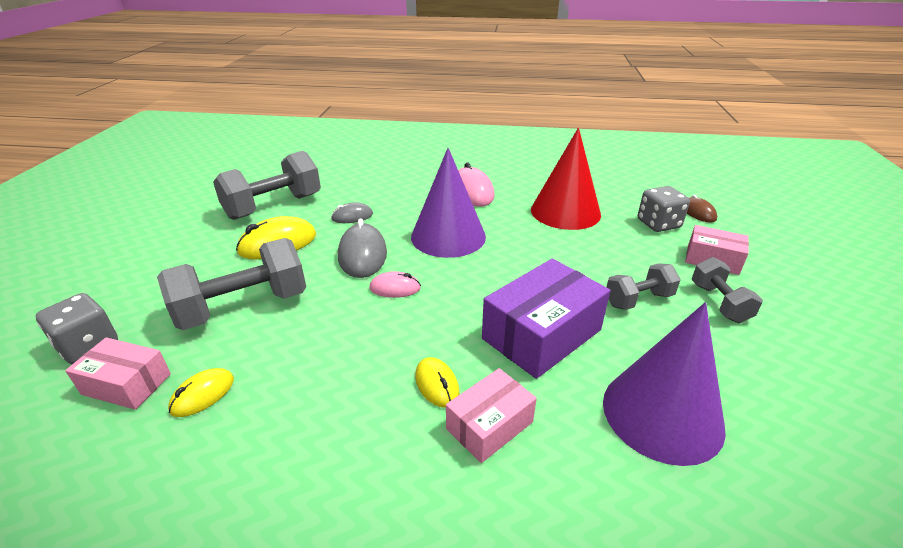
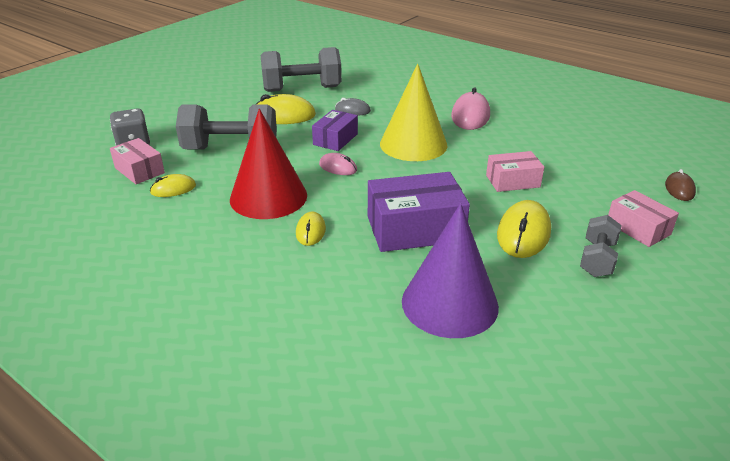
camera: 30 degrees right, 0 degrees up
grey mouse [338,218,387,278] -> purple box [312,110,358,151]
purple cone [411,148,486,258] -> yellow cone [380,63,447,161]
pink box [446,368,537,463] -> pink box moved to [486,151,544,192]
red cone [531,128,601,230] -> red cone moved to [230,109,307,219]
grey dumbbell [607,263,681,310] -> yellow mouse [497,200,551,258]
grey dice [638,186,690,232] -> none

